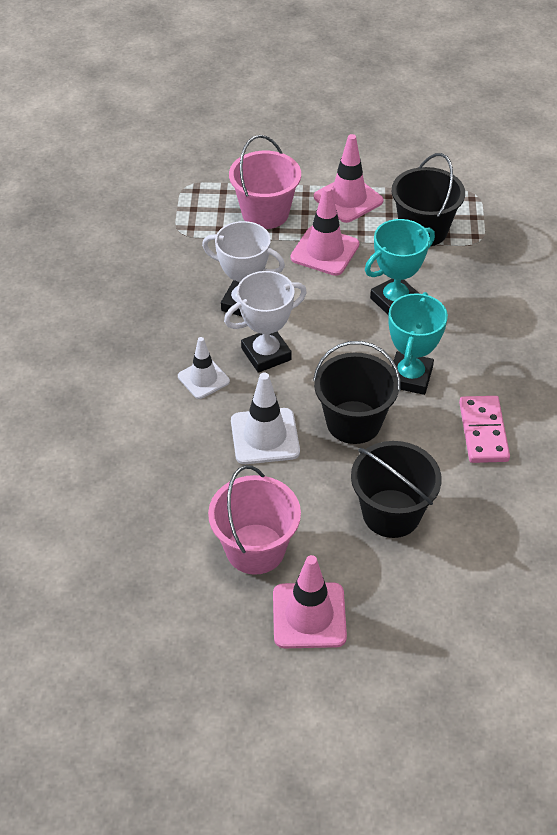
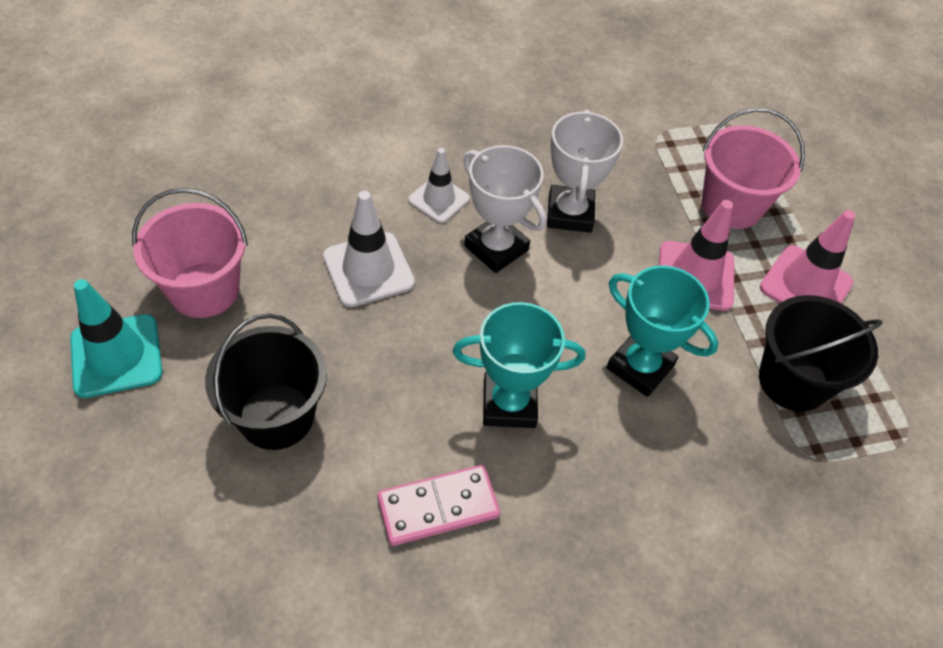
camera: 70 degrees right, 5 degrees up
pink traffic cone [273,555,347,648] -> turquoise traffic cone [70,279,162,398]
black bucket [313,341,401,444] -> none

